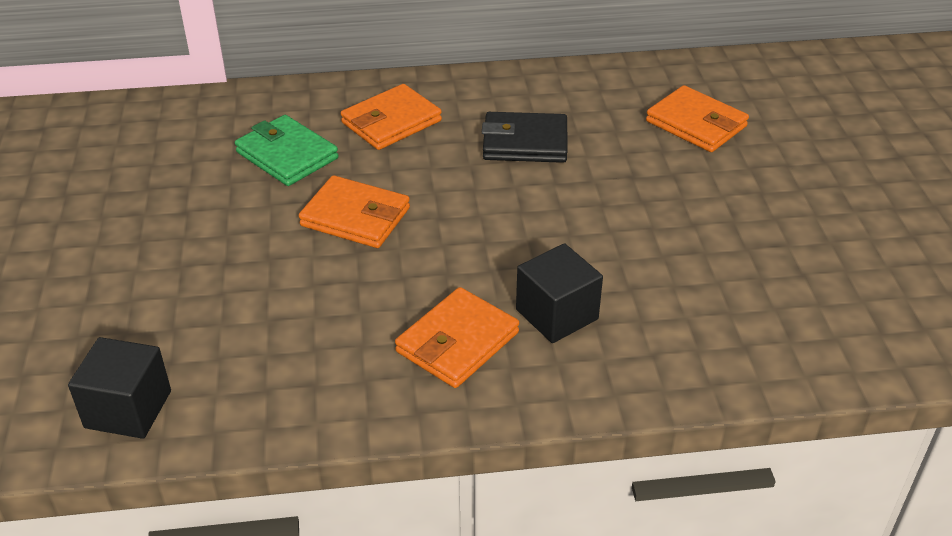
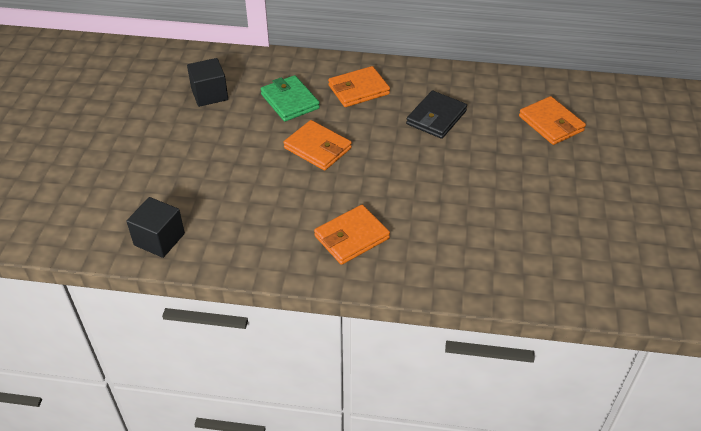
camera: 15 degrees right, 5 degrees up
black wallet [482,112,568,163] -> black wallet turned 75 degrees counterclockwise [406,91,467,139]
black cube [516,243,603,343] -> black cube moved to [187,58,228,107]

